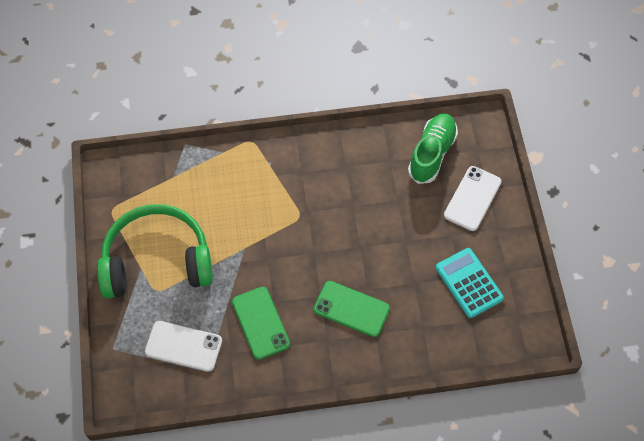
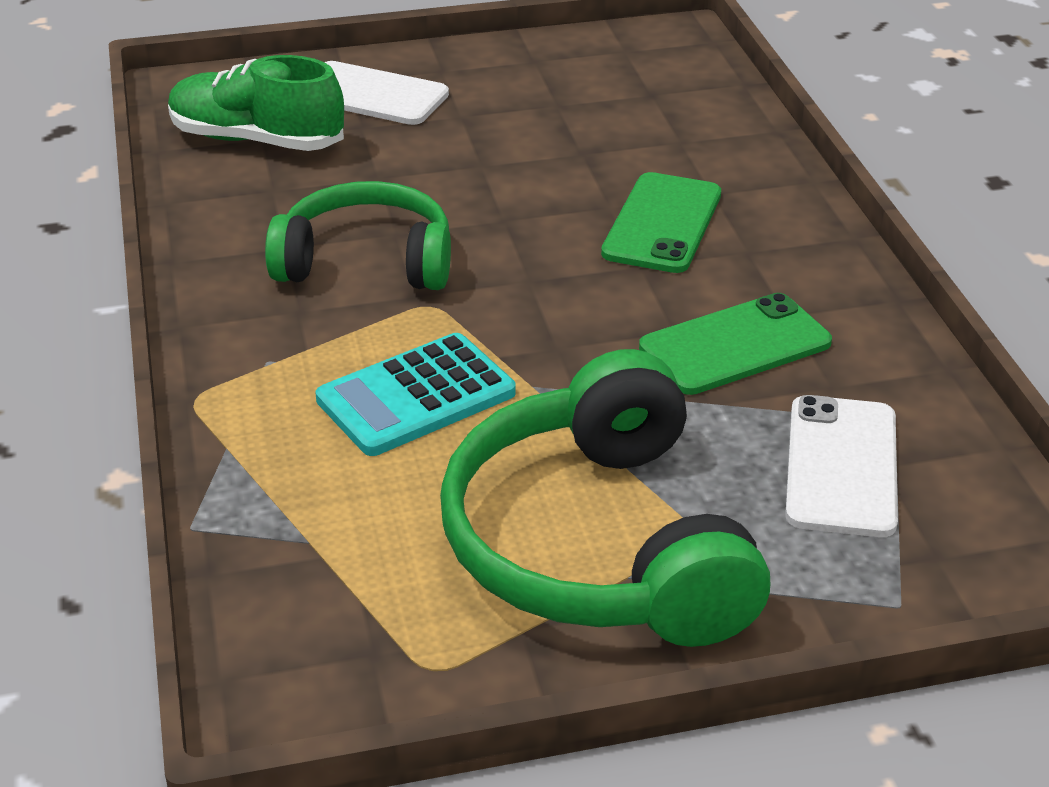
camera: 95 degrees left, 25 degrees down
turquoise calculator [436,248,504,318] -> turquoise calculator moved to [315,333,516,456]
none -> green headphones [265,181,451,290]

